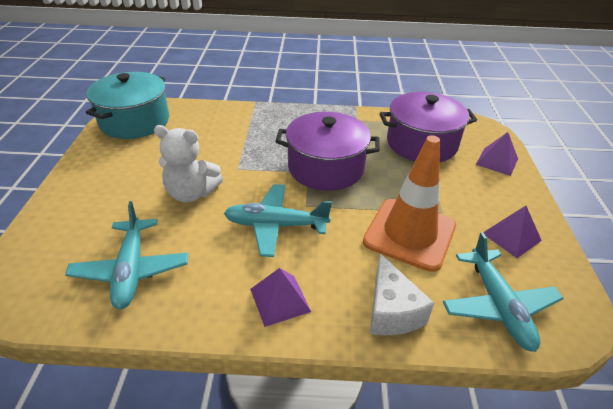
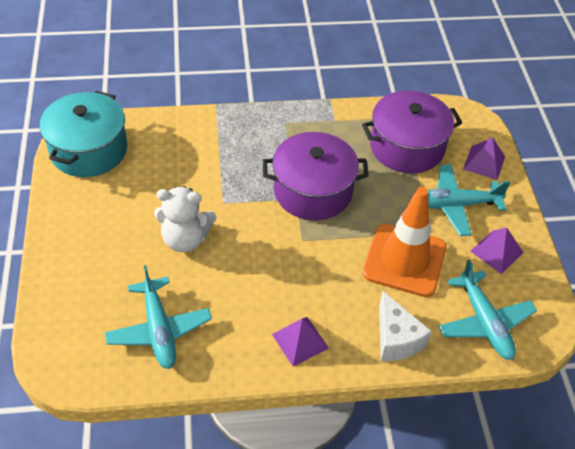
camera: 10 degrees left, 10 degrees up
turquoise plane [224,184,332,257] -> turquoise plane moved to [428,164,510,236]

